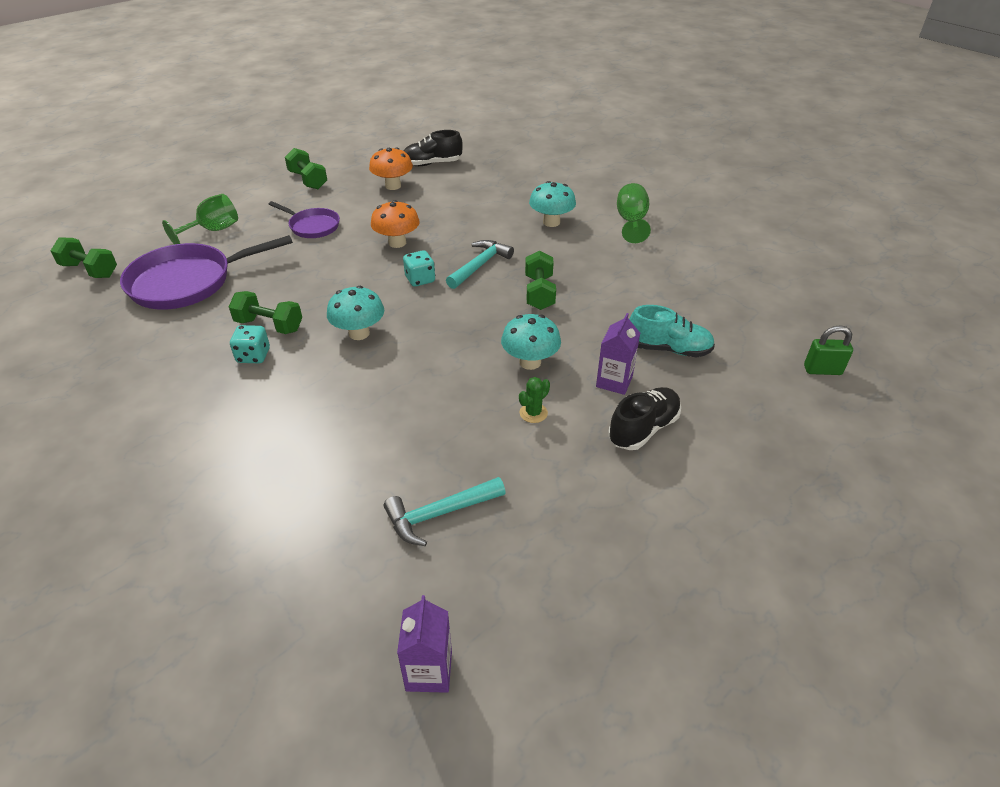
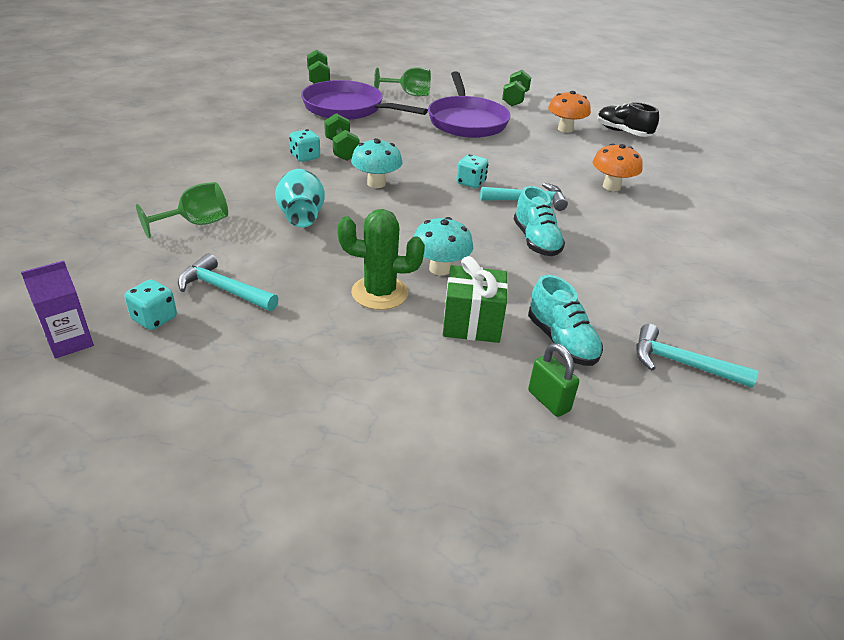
camera: 50 degrees right, 5 degrees down
purple pan [269,201,340,238] -> purple pan [428,72,511,138], size x1.82
orange mushroom [371,200,420,248] -> orange mushroom moved to [593,143,643,191]
green cactus [519,377,550,423] -> green cactus [337,209,425,310], size x1.99
green dumbbell [525,251,556,310] -> turquoise shoe [514,186,565,256]
turquoise mushroom [529,181,576,227] -> none
purple carton [596,313,640,395] -> green gift [443,256,508,343]
black shoe [608,387,681,450] -> none
green goblet [617,183,651,243] -> green goblet moved to [136,182,228,238]
green padlock [804,325,853,375] -> green padlock moved to [528,343,579,417]
none -> turquoise dice [125,279,177,330]
none -> turquoise vase [275,169,325,227]
none -> turquoise hammer [636,324,758,388]

